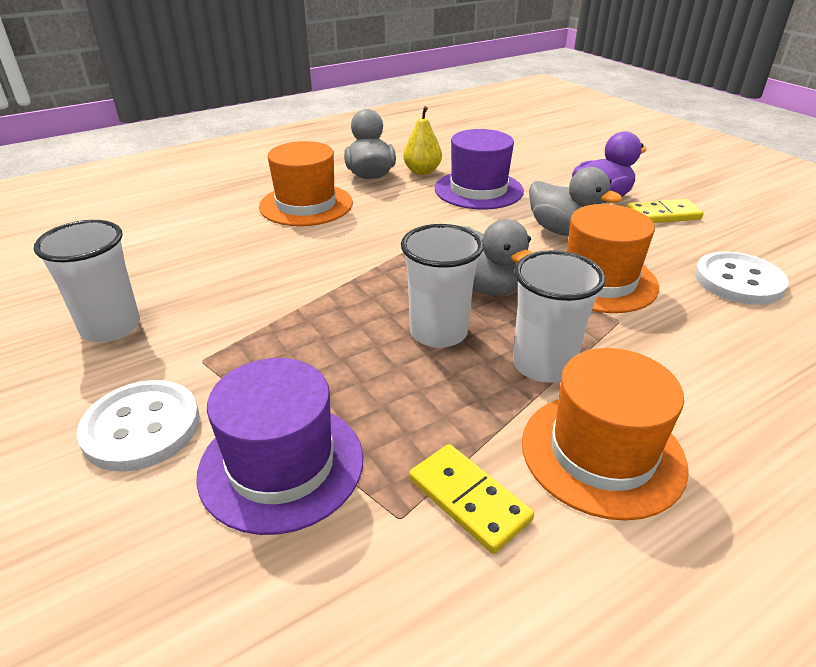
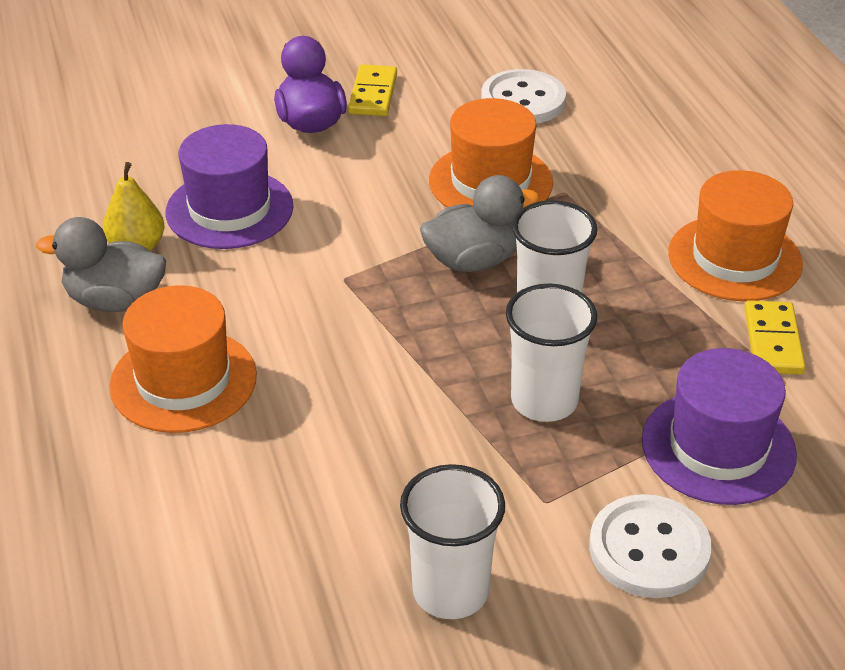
camera: 75 degrees left, 5 degrees up
yellow domino [409,444,534,554] -> yellow domino turned 60 degrees counterclockwise [744,300,806,375]
white cup [513,250,606,383] -> white cup moved to [506,283,597,422]
grey duck [529,167,622,236] -> none

